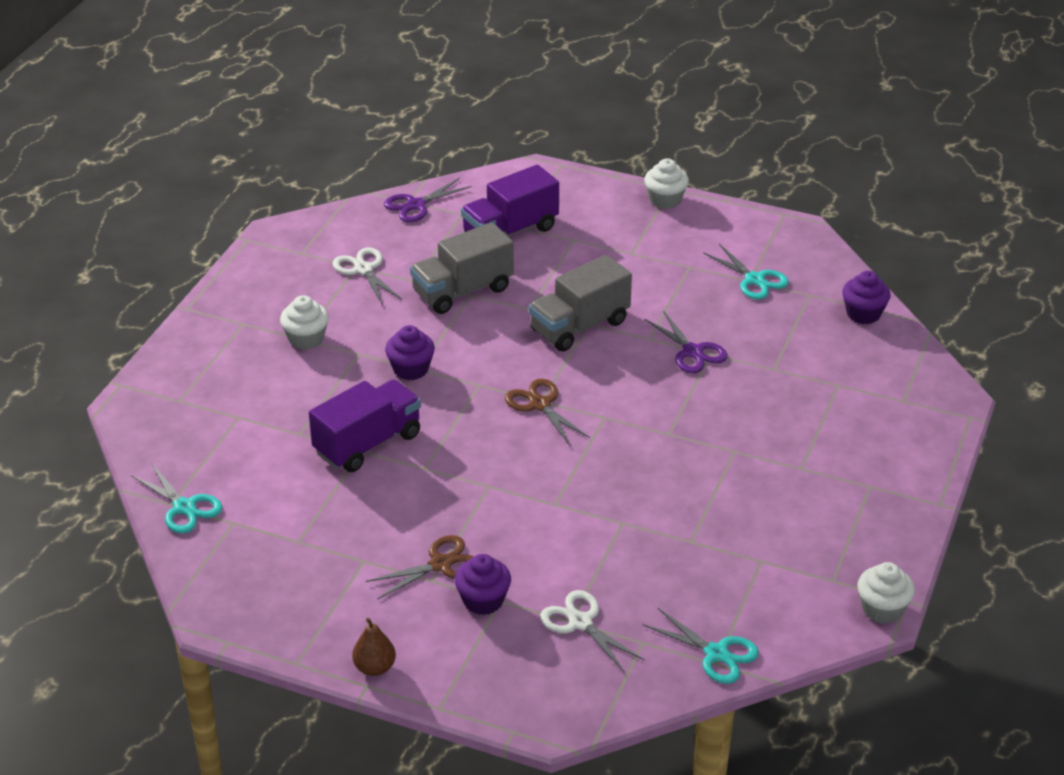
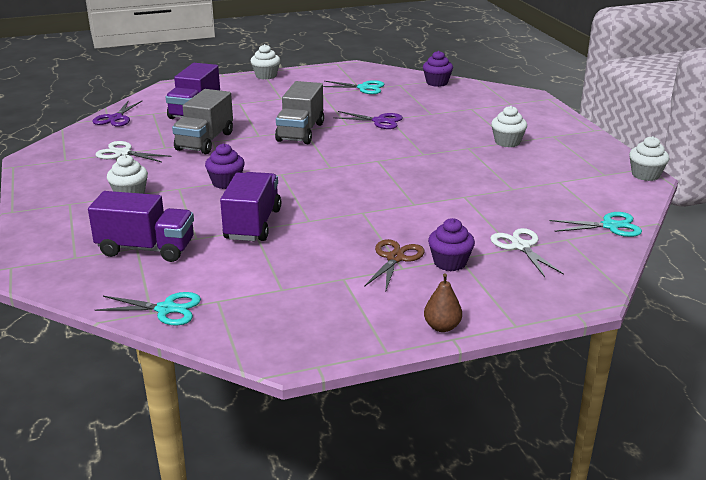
camera: 40 degrees left, 10 degrees down
brown scissors [505,379,590,445] -> none
white scissors [540,590,645,673] -> white scissors turned 60 degrees clockwise [490,228,564,277]
none -> purple truck [88,191,194,262]
none -> white cupcake [491,106,527,147]

